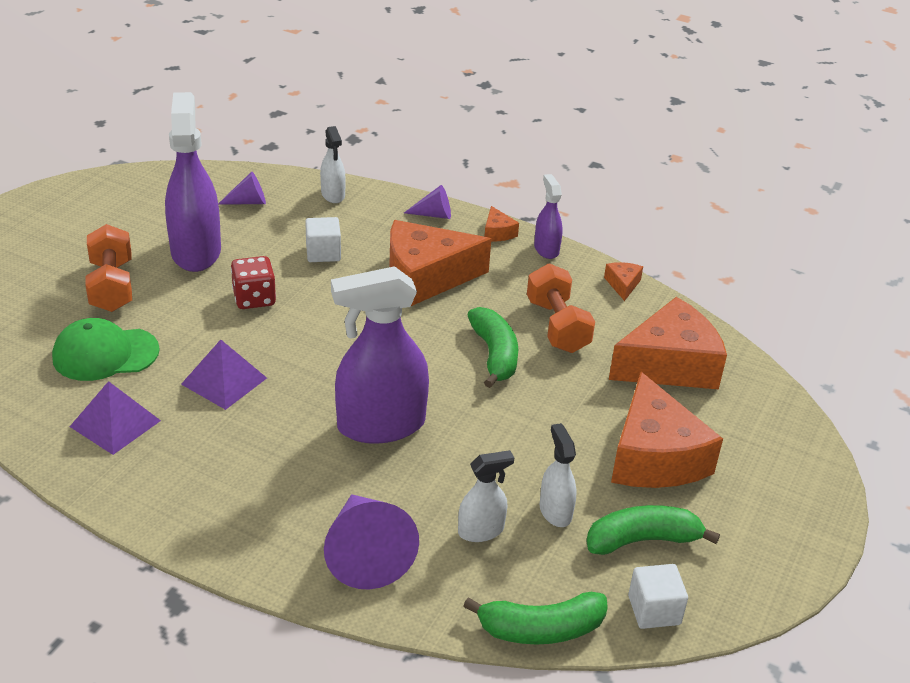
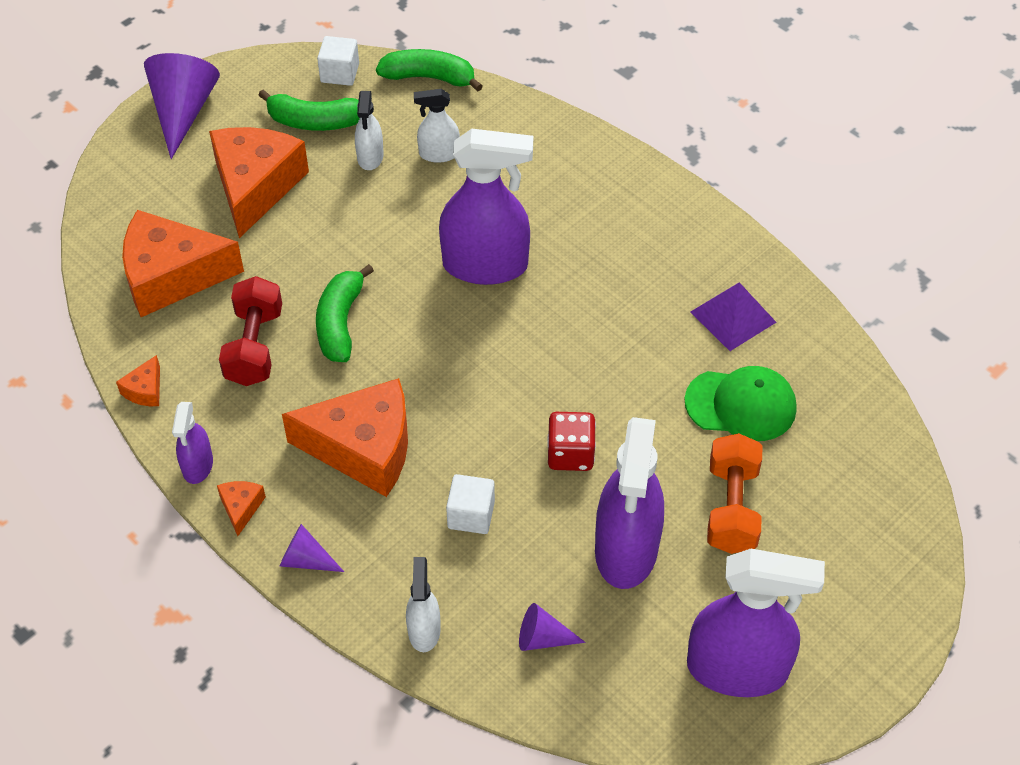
camera: 160 degrees left, 15 degrees up
purple pyramid [181,340,267,410] -> none
purple cone [324,494,419,590] -> purple cone moved to [144,53,220,159]
orange dumbbell [527,263,595,353] -> red dumbbell [219,276,282,386]
none -> purple spray bottle [687,549,825,697]

